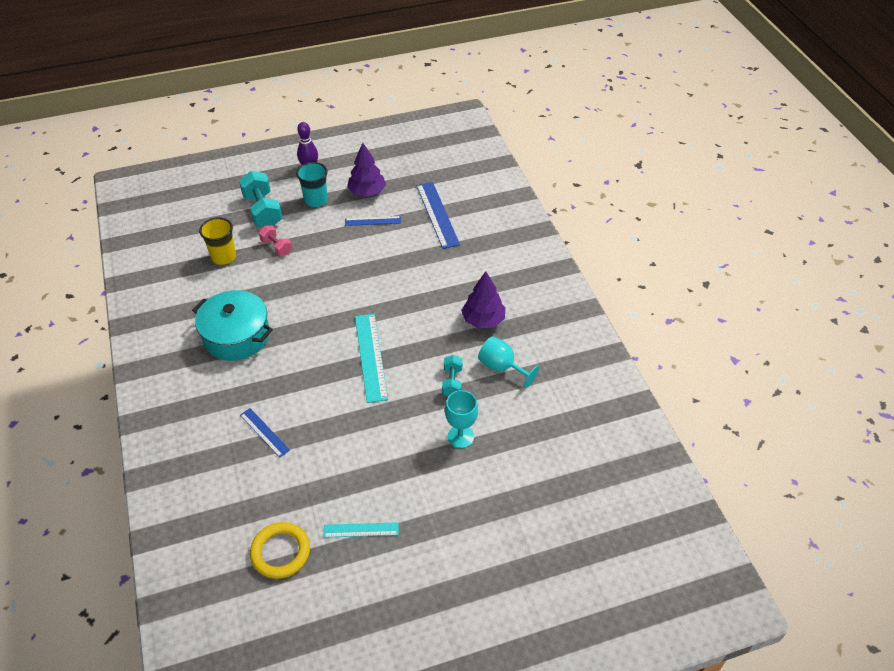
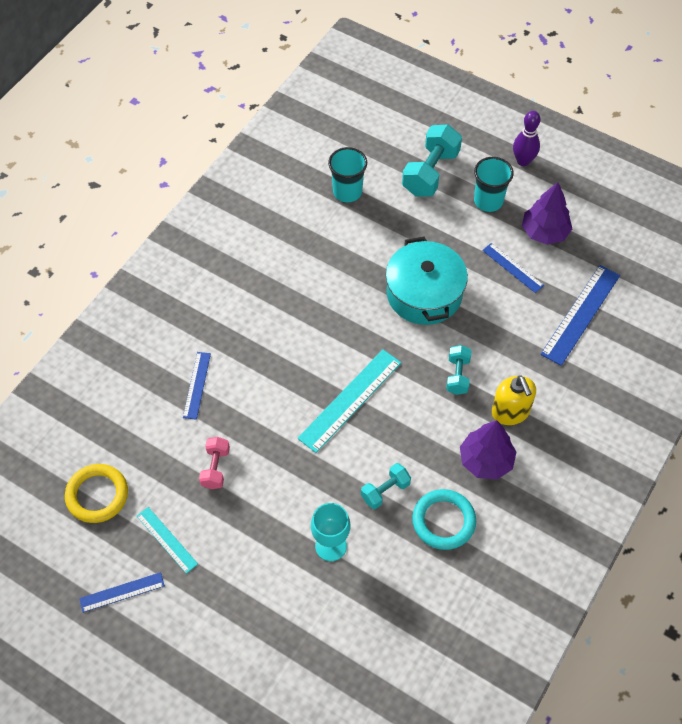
camera: 50 degrees right, 10 degrees up
turquoise pot [192,290,273,361] -> turquoise pot moved to [386,237,468,325]
yellow cup [199,217,236,265] -> turquoise cup [328,147,367,202]
pink dumbbell [259,225,292,256] -> pink dumbbell moved to [199,437,230,489]
turquoise goblet [478,336,539,388] -> turquoise ring [412,489,476,550]
none -> blue ruler [79,572,165,613]
none -> turquoise dumbbell [446,345,472,395]
none -> yellow soap dispenser [492,375,536,425]

